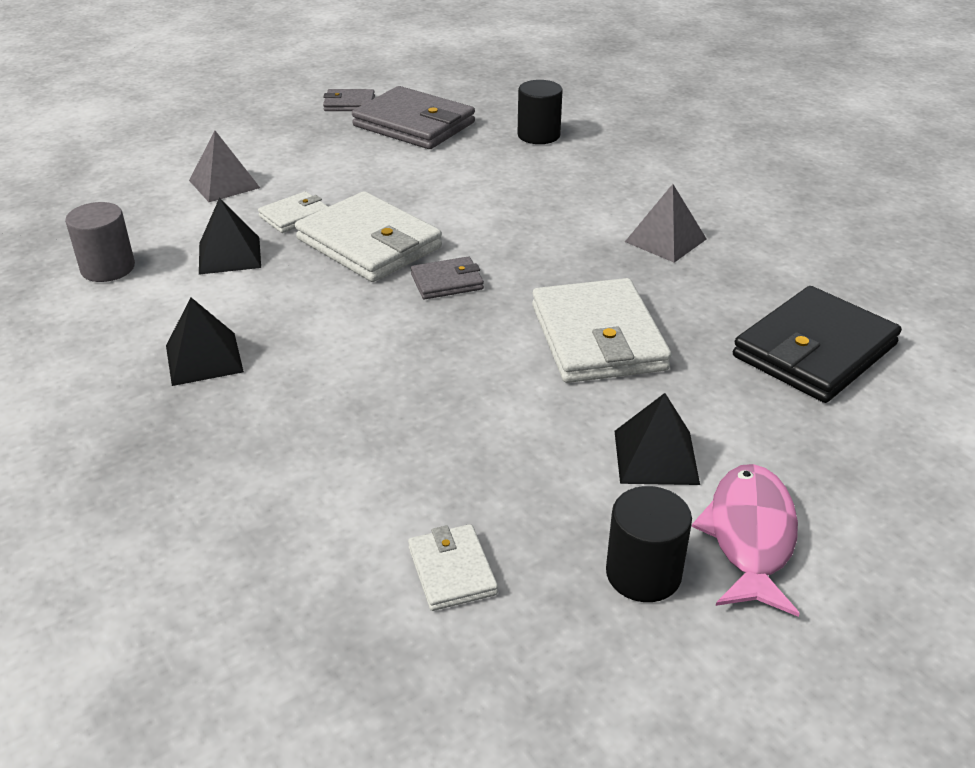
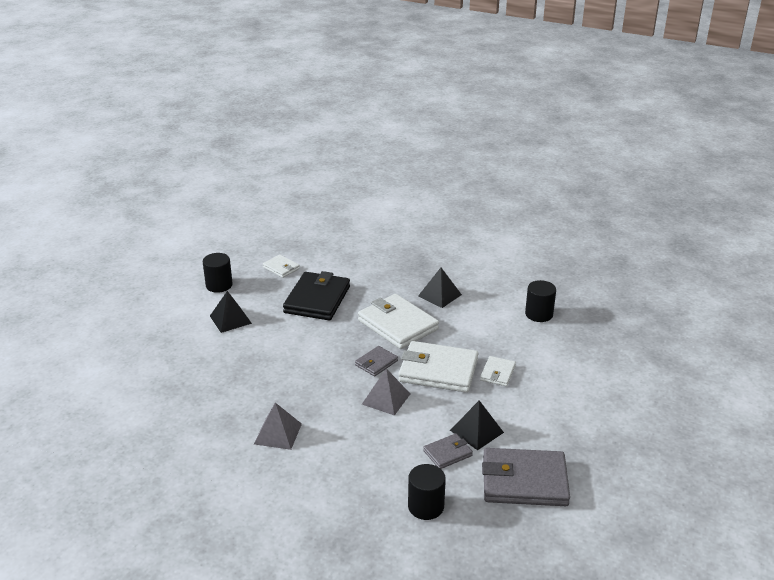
camera: 150 degrees right, 5 degrees down
grey cylinder [65,202,135,282] -> black cylinder [525,280,556,322]
grey pyramid [189,131,260,202] -> grey pyramid moved to [362,368,410,416]
black pyramid [199,198,261,275] -> black pyramid moved to [450,400,504,450]
grey wallet [323,89,375,111] -> grey wallet moved to [423,433,473,469]
white wallet [532,278,671,383] -> white wallet moved to [358,294,439,349]
pink fish [692,464,800,617] -> none
black wallet [733,286,902,403] -> black wallet moved to [283,271,350,320]

